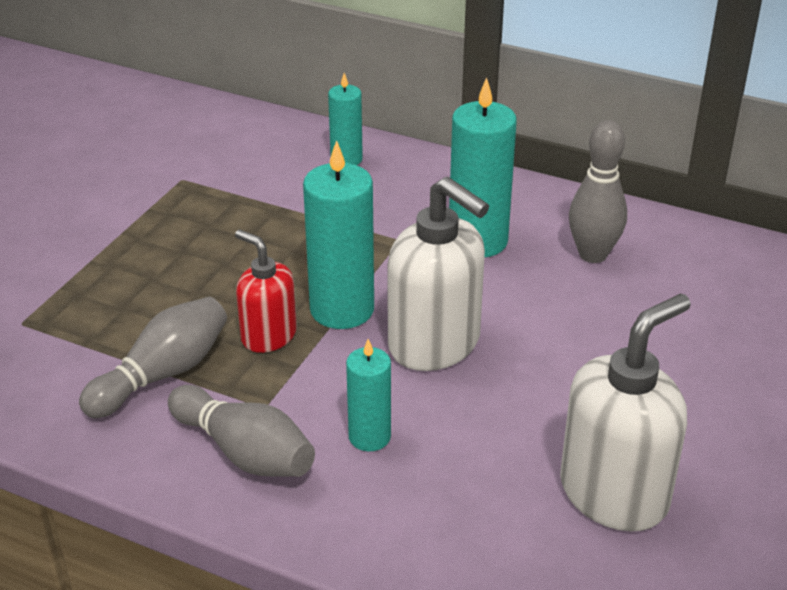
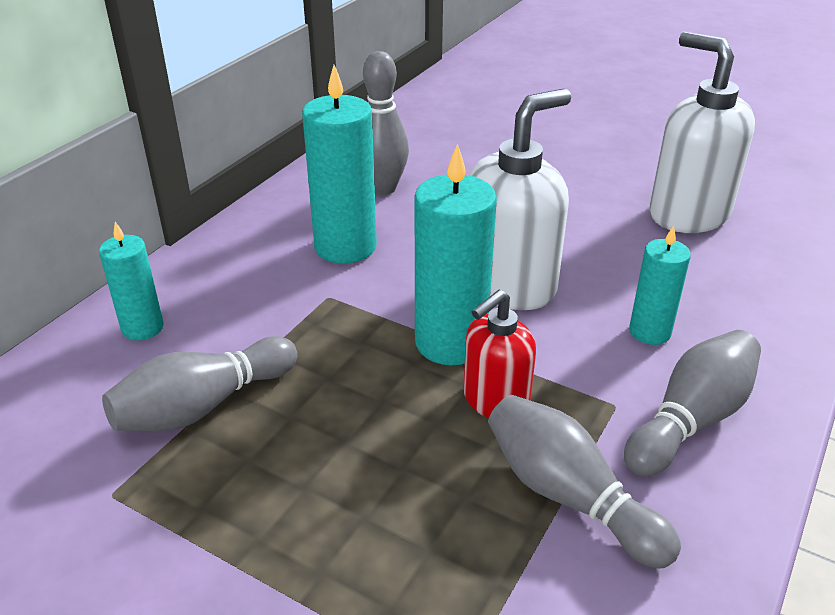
camera: 85 degrees left, 0 degrees up
none -> grey bowling pin [102,336,297,431]

